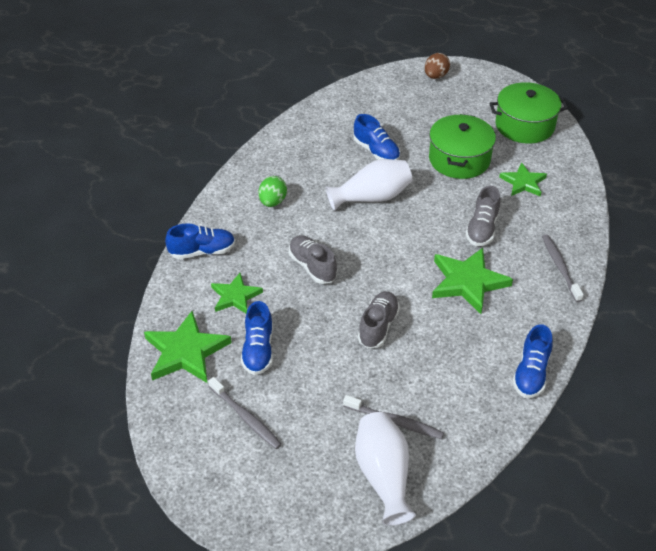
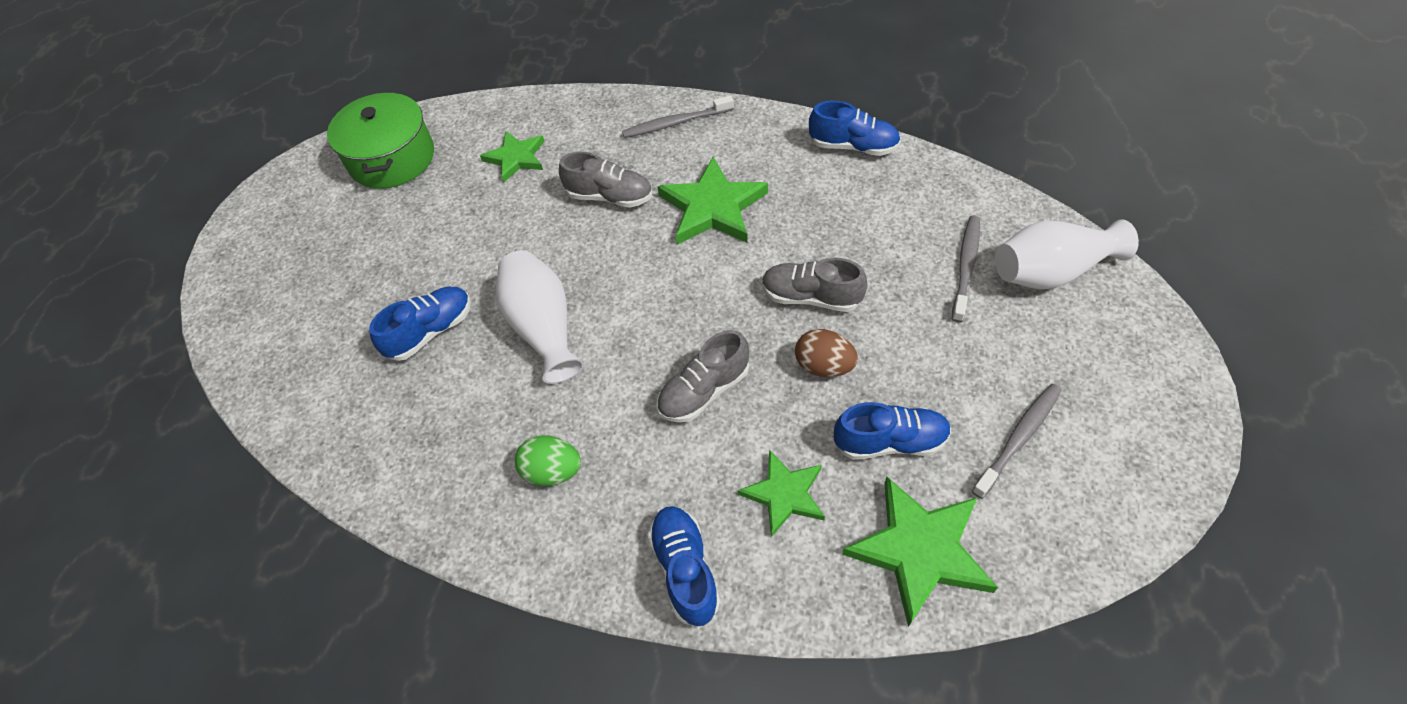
camera: 90 degrees left, 10 degrees up
brown egg [424,53,450,79] -> brown egg moved to [795,329,858,377]
green pot [429,114,496,179] -> none

